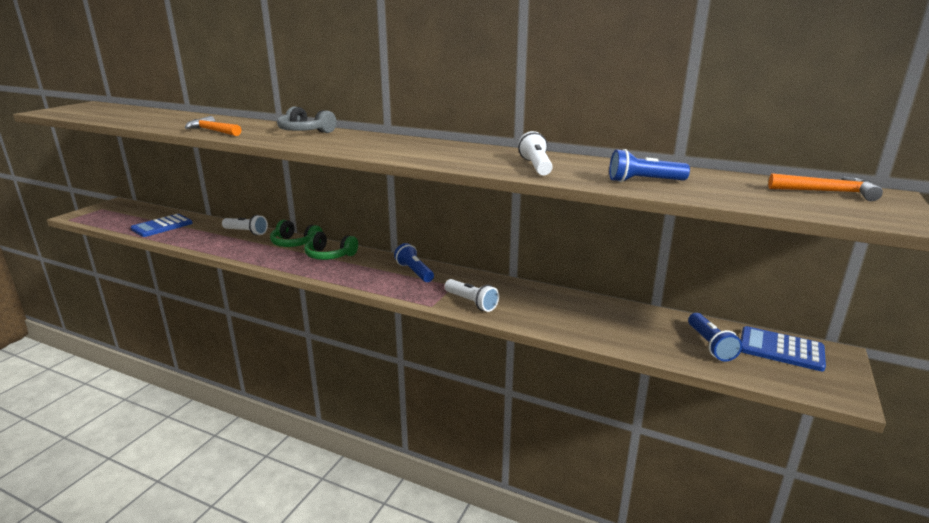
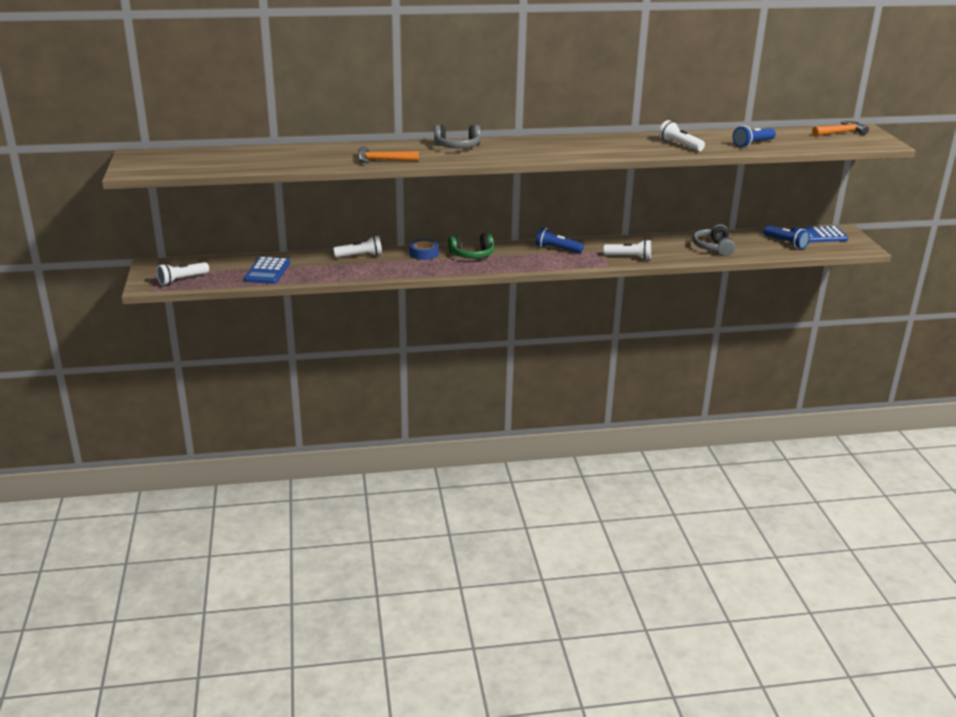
camera: 35 degrees left, 5 degrees up
green headphones [270,220,323,247] -> blue tape [410,239,439,260]
none -> white flashlight [156,262,209,285]
none -> grey headphones [693,224,735,256]

